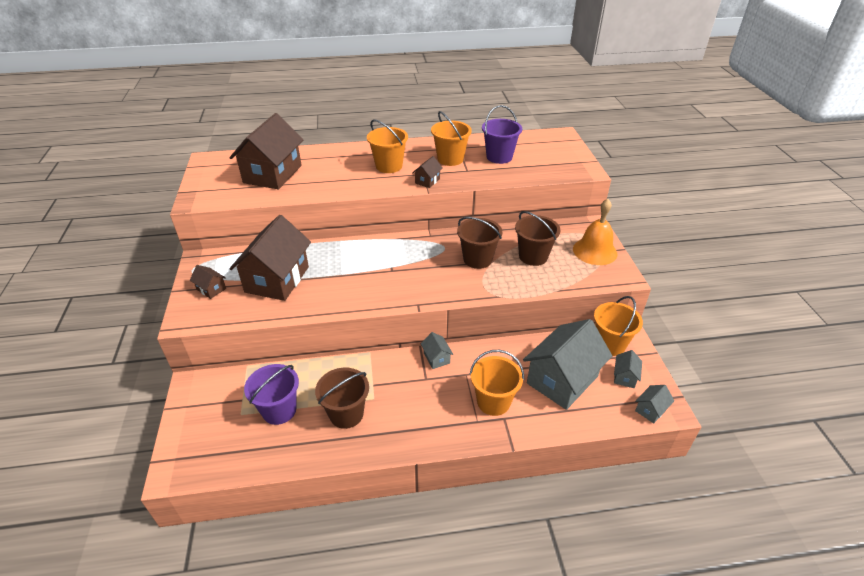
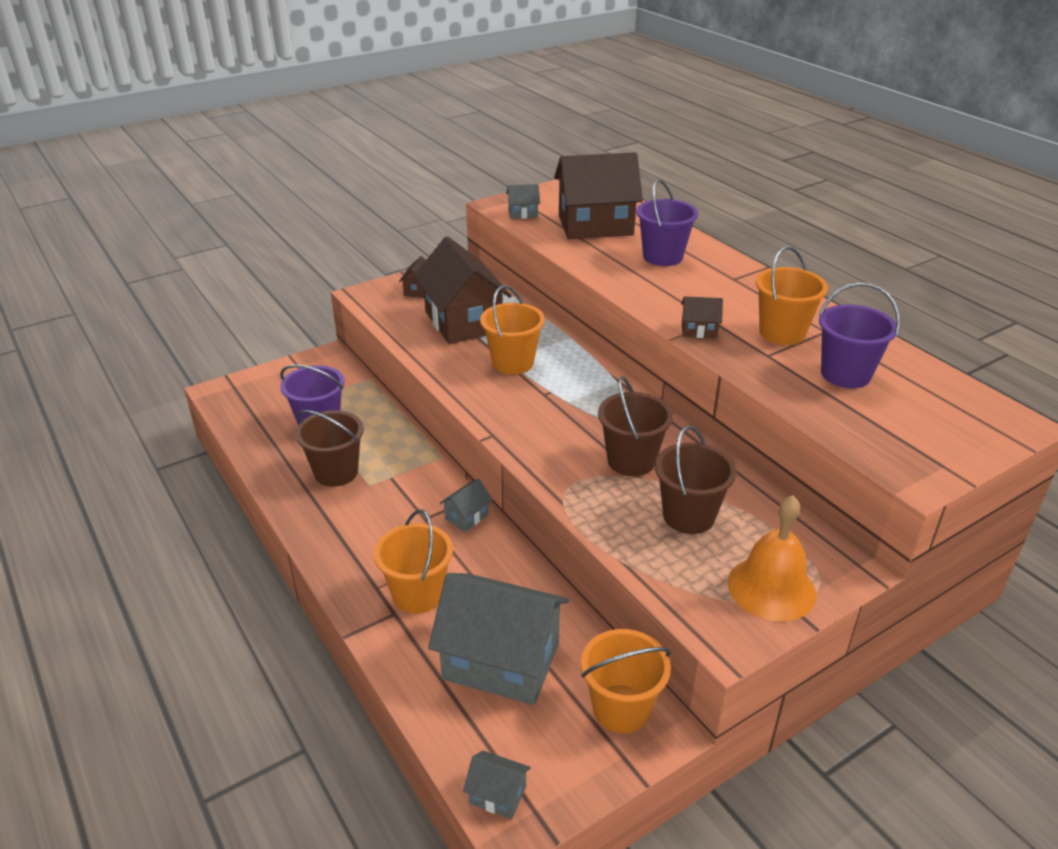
camera: 65 degrees right, 5 degrees down
brown house [229,215,311,301] -> brown house turned 75 degrees clockwise [414,236,512,344]
orange bucket [367,120,408,173] -> orange bucket moved to [480,285,545,374]
grey house [614,350,642,388] -> grey house moved to [506,184,540,219]
none -> purple bucket [636,179,698,266]

